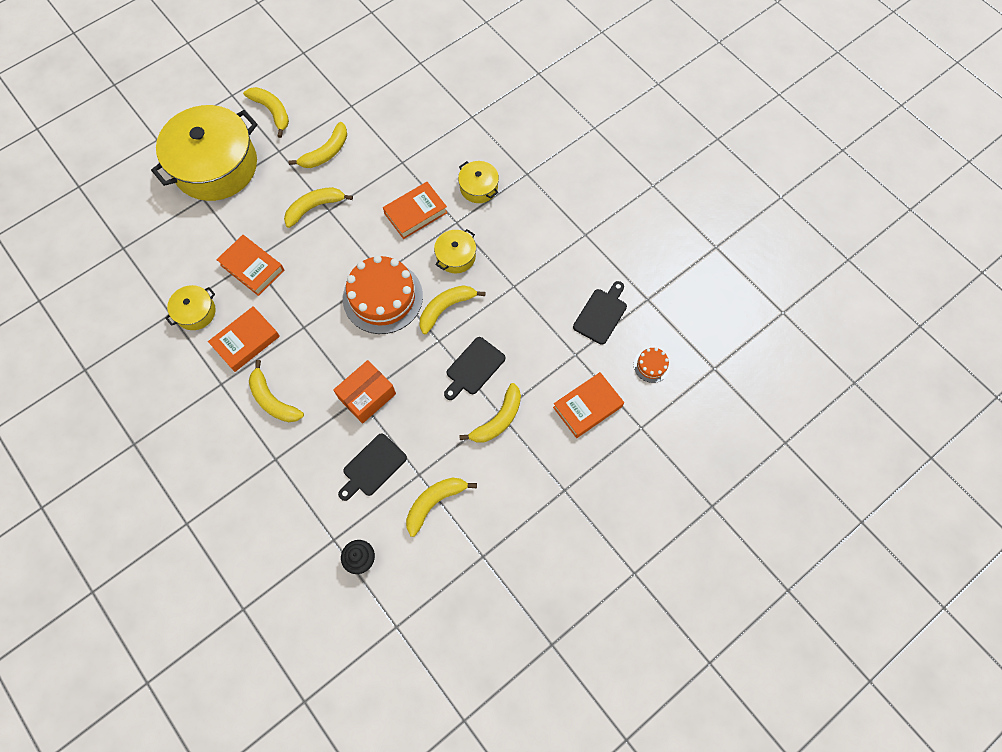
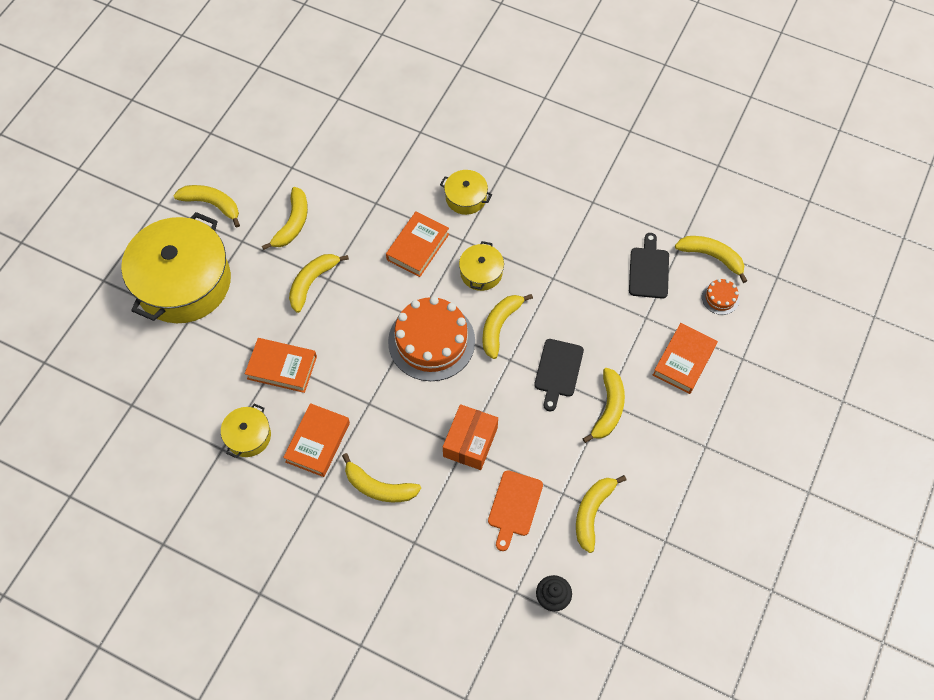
camera: 25 degrees left, 5 degrees down
black cutting board [338,433,407,501] -> orange cutting board [488,470,543,551]
none -> yellow banana [675,236,747,283]

